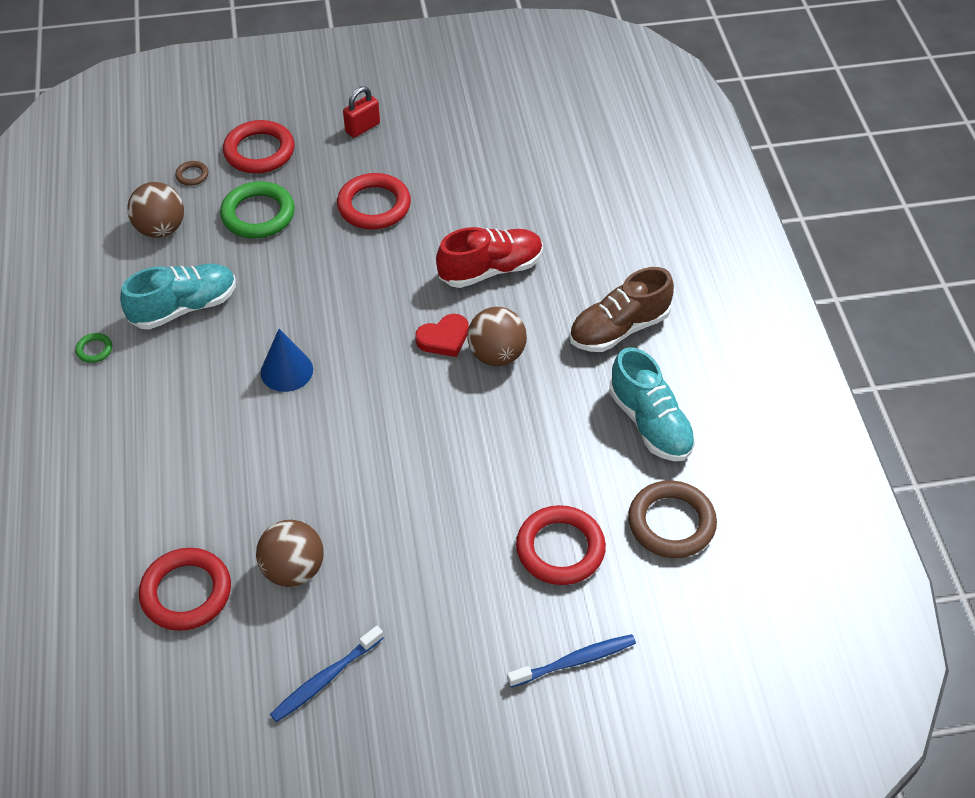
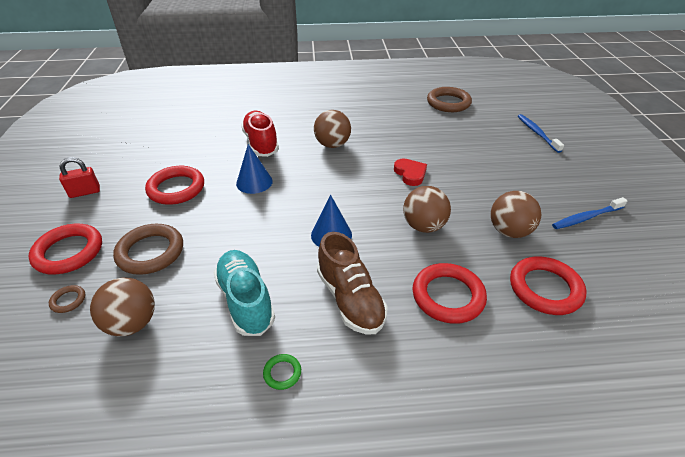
camera: 85 degrees left, 10 degrees down
green ring [220,181,295,238] -> brown ring [113,224,183,275]
blue toothbrush [270,626,384,722] -> blue toothbrush turned 105 degrees clockwise [552,197,627,229]
red padlock [343,86,380,138] -> red padlock turned 75 degrees counterclockwise [59,157,100,198]
red heart [415,314,469,357] -> red heart moved to [394,158,427,186]
red ring [516,505,606,585] -> red ring moved to [412,263,487,324]
brown shoe [569,267,674,352] -> brown shoe moved to [317,232,388,334]
turquoise shoe [609,347,696,461] -> none
none -> blue cone [236,144,273,194]
none -> brown ball [403,186,451,233]

